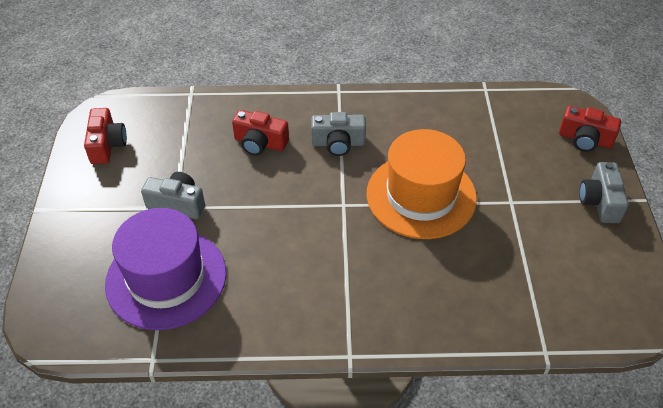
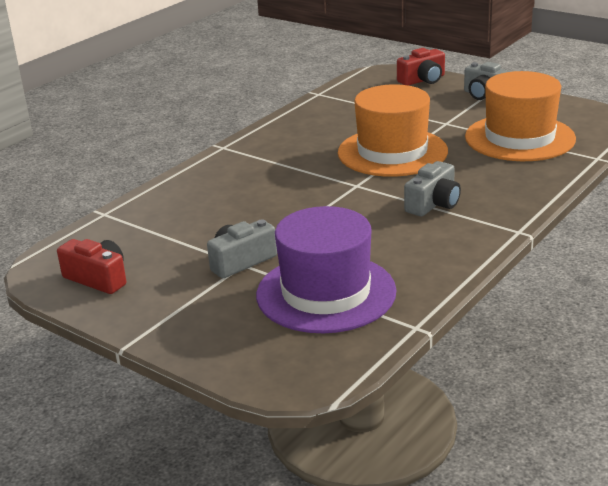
camera: 50 degrees left, 20 degrees down
red camera [232,110,289,155] -> none
grey camera [311,112,366,156] -> grey camera moved to [404,161,461,216]
none -> orange hat [465,71,576,161]

